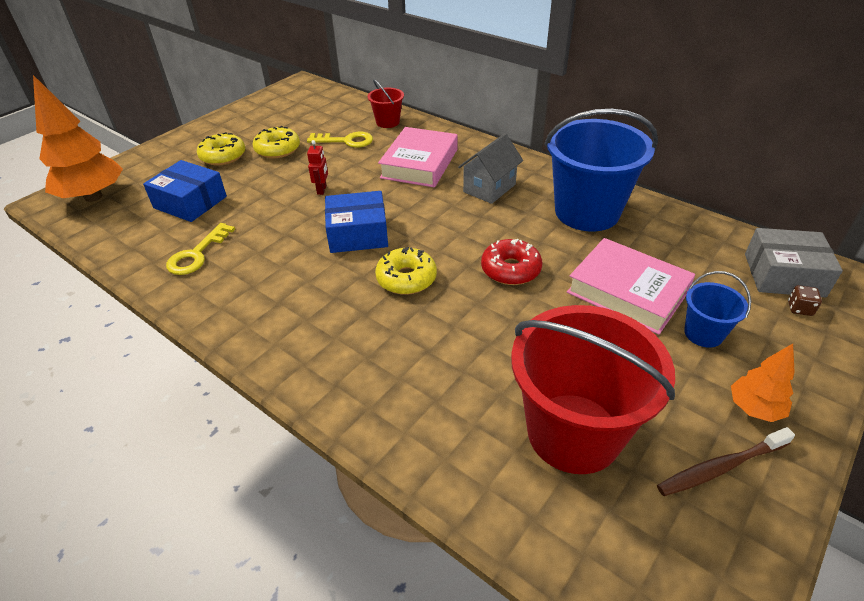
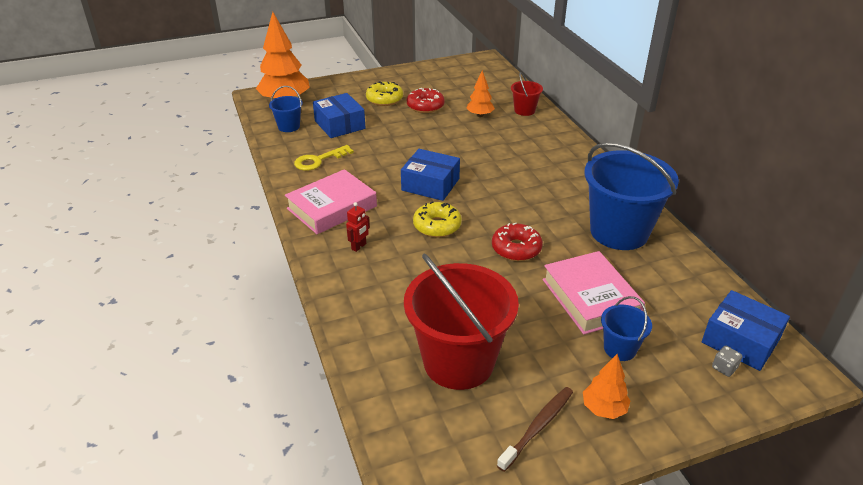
camera: 30 degrees right, 5 degrees down
yellow donut [252,126,300,159] -> red donut [407,88,445,113]
yellow key [307,132,373,148] -> orange tree [466,70,495,117]
red robot [307,140,328,195] -> red robot moved to [346,202,370,252]
pink book [378,127,458,187] -> pink book moved to [285,169,377,234]
grey house [458,133,523,204] -> none
brown toothbrush [657,427,795,496] -> brown toothbrush turned 120 degrees clockwise [497,387,573,472]
grey box [745,228,843,297] -> blue box [702,290,790,371]
brown dice [788,285,822,316] -> grey dice [712,346,743,377]
none -> blue bucket [269,86,303,132]

